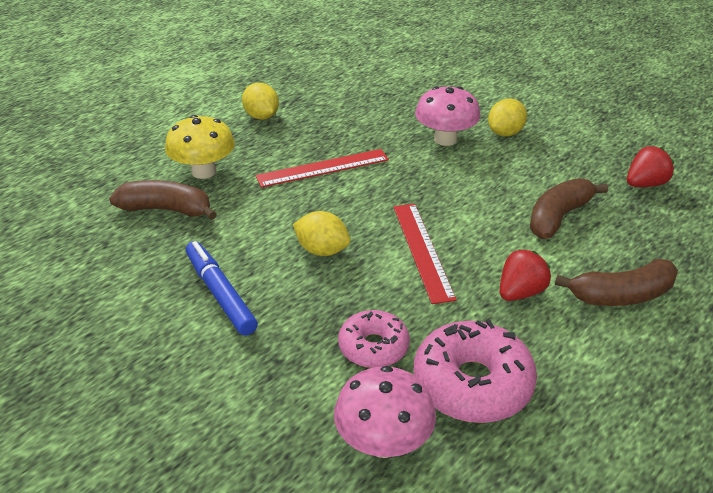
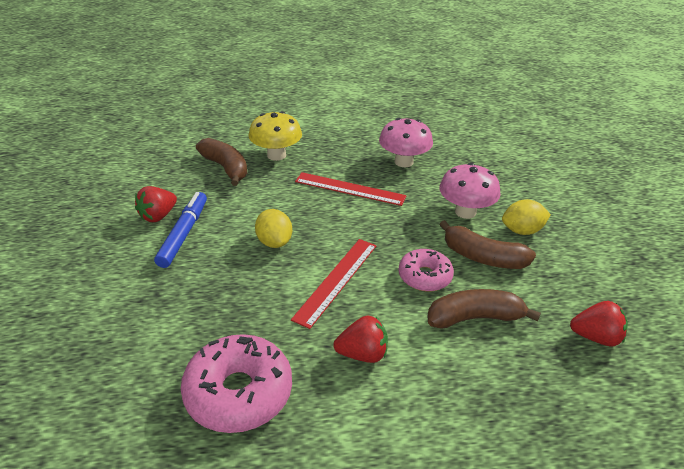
camera: 40 degrees right, 0 degrees up
yellow lemon [242,83,279,120] -> none
pink mushroom [334,366,436,458] -> pink mushroom moved to [379,118,433,167]
pink donut [338,310,410,368] -> pink donut moved to [398,249,454,291]
brown banana [555,259,678,306] -> brown banana moved to [439,220,536,269]
none -> red strawberry [135,186,177,222]

